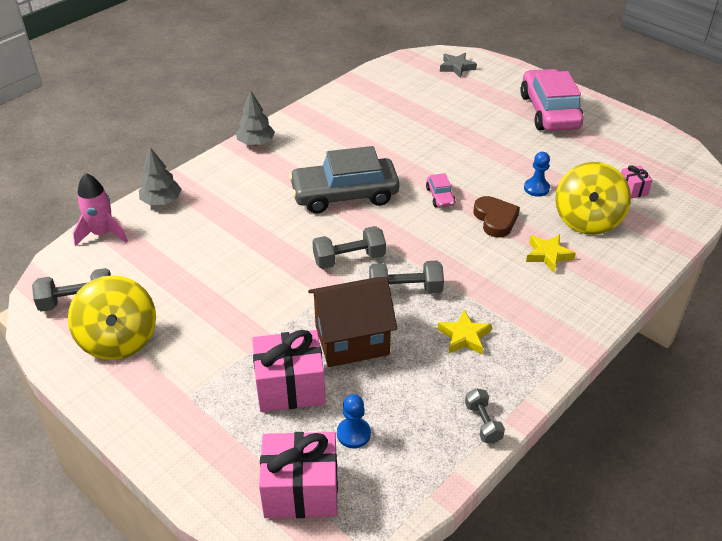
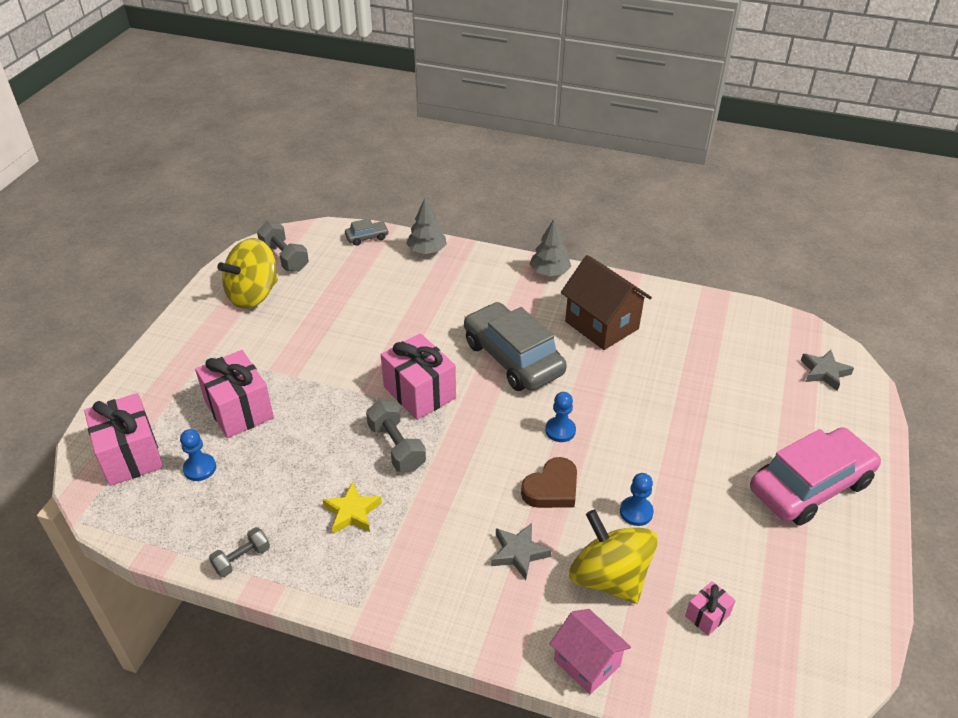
camera: 65 degrees right, 0 degrees up
pink rocket [73,173,128,246] -> grey car [345,219,389,246]
brown house [308,277,397,367] -> brown house moved to [561,255,652,350]
grey dumbbell [312,226,386,269] -> pink gift [381,333,456,420]
pink car [426,173,456,208] -> blue pawn [545,392,576,442]
yellow star [526,234,576,272] -> grey star [491,523,551,580]
yellow spinning top [555,162,631,235] -> yellow spinning top turned 60 degrees clockwise [569,510,658,604]
none -> pink house [550,609,631,694]

